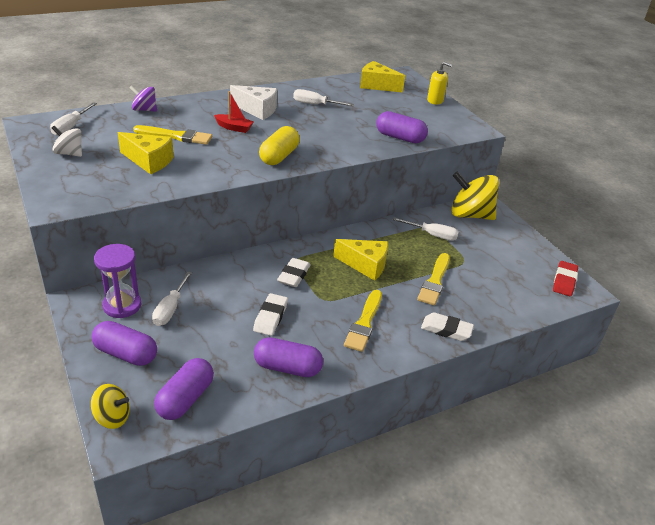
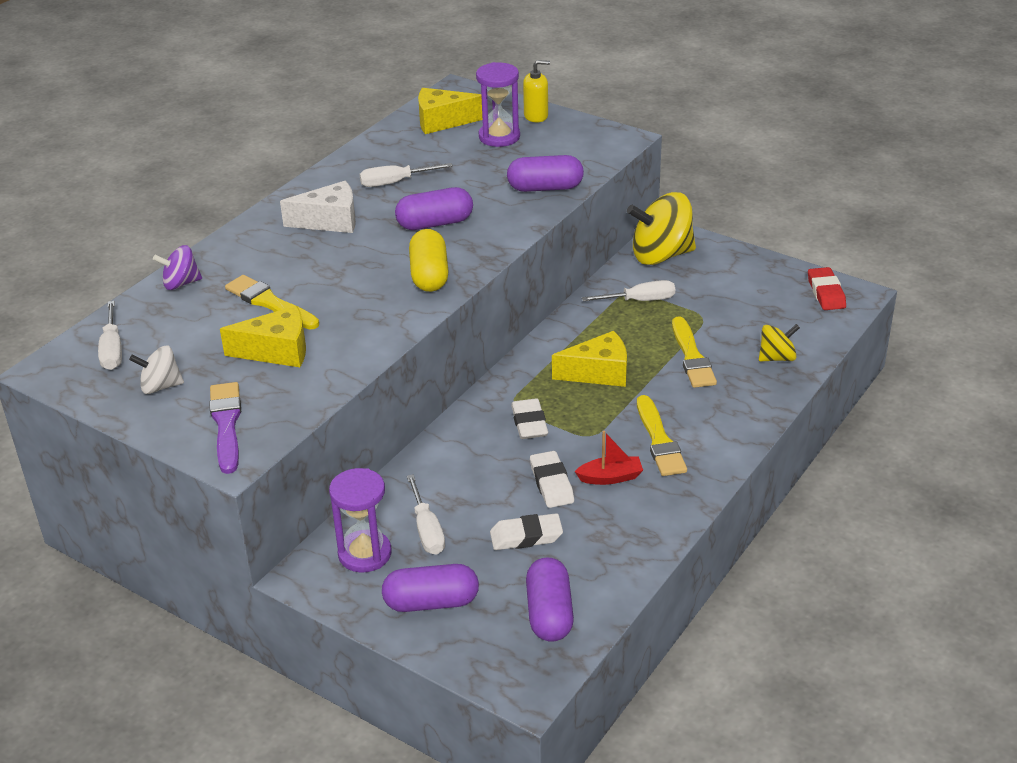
camera: 25 degrees left, 0 degrees up
yellow spinning top [91,384,130,429] -> yellow spinning top moved to [759,324,800,362]
yellow brush [133,125,212,145] -> yellow brush turned 120 degrees counterclockwise [225,275,319,330]
red boat [214,91,253,133] -> red boat moved to [575,431,643,485]
purple capsule [254,337,323,377] -> purple capsule moved to [395,187,473,230]
white eraser [421,312,474,341] -> white eraser moved to [490,513,563,550]
none -> purple brush [209,382,241,474]
none -> purple hourglass [476,62,520,147]

